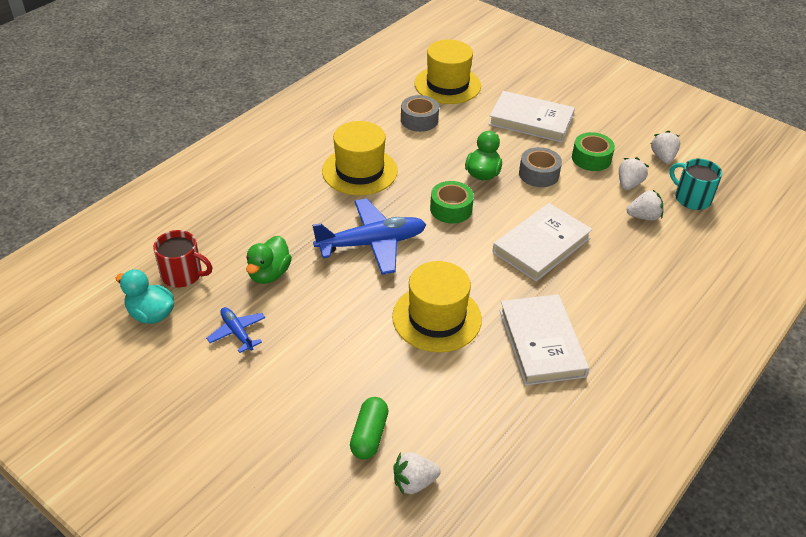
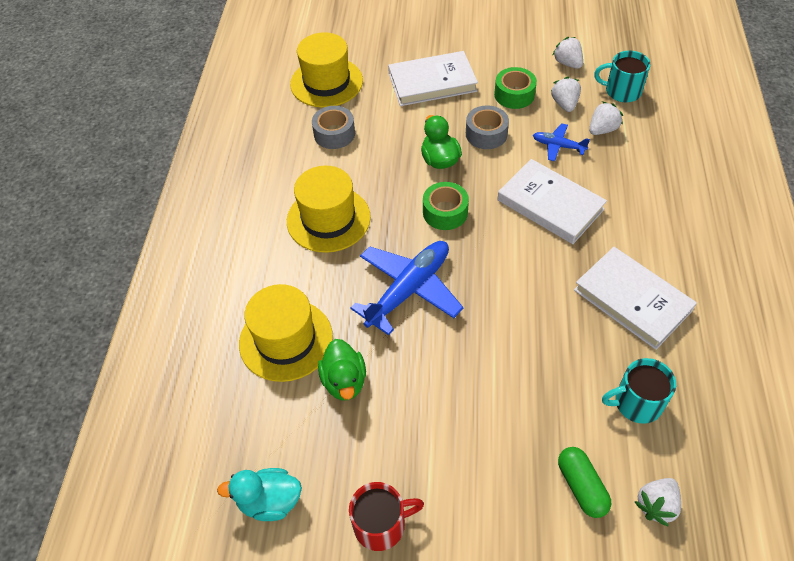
camera: 30 degrees left, 10 degrees up
red mug [153,230,212,287] -> red mug moved to [349,482,424,551]
blue plane [206,307,265,353] -> blue plane moved to [533,124,590,161]
yellow hat [392,261,482,352] -> yellow hat moved to [239,284,333,382]
white book [492,203,593,281] -> white book turned 60 degrees counterclockwise [497,159,607,244]
none -> turquoise mug [602,358,676,424]

